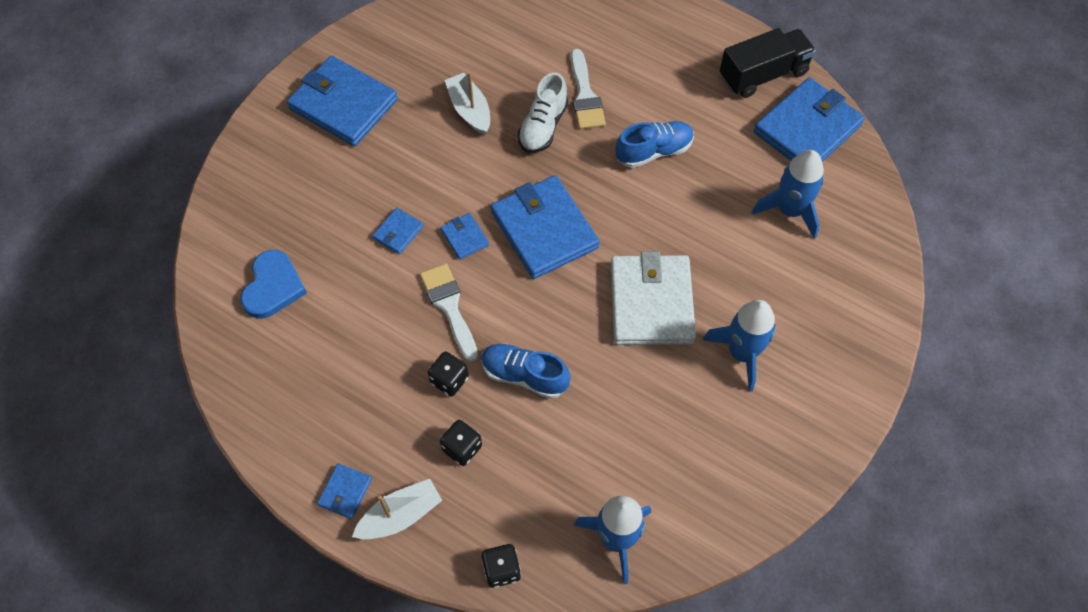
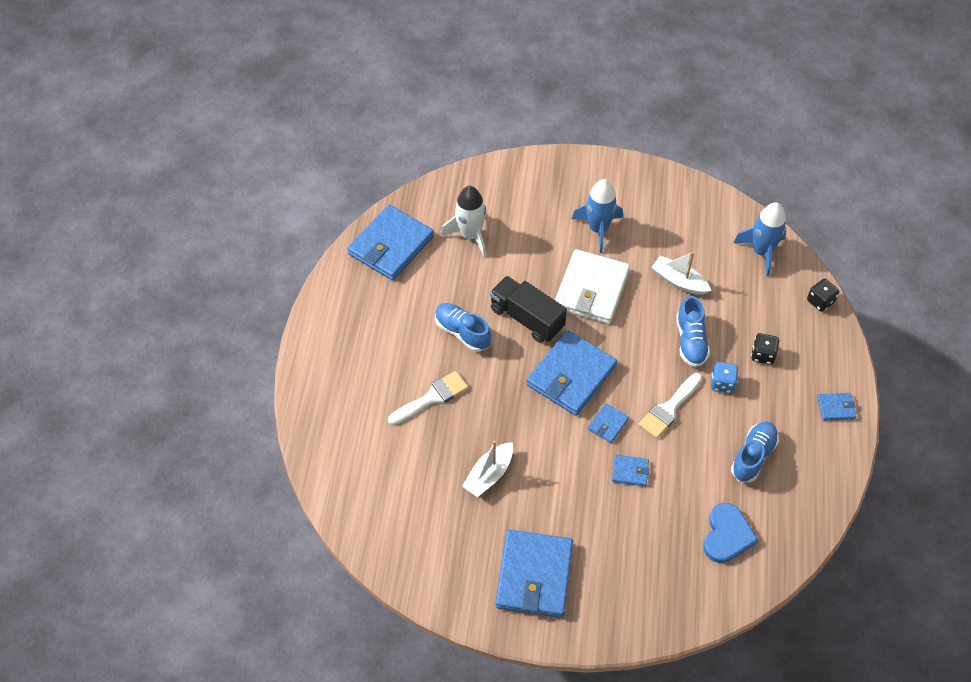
camera: 115 degrees left, 5 degrees down
blue heart [240,250,307,318] -> blue heart turned 120 degrees clockwise [703,503,758,563]
white boat [352,479,442,539] -> white boat moved to [651,252,711,295]
black dice [428,351,469,396] -> blue dice [711,362,738,393]
white shoe [518,72,568,153] -> none
white wallet [611,251,696,345] -> white wallet turned 45 degrees counterclockwise [555,249,630,324]
black truck [720,28,816,98] -> black truck moved to [490,276,567,343]
blue rocket [752,150,824,239] -> white rocket [441,186,487,257]
blue wallet [754,78,865,162] -> blue wallet turned 75 degrees counterclockwise [347,205,434,281]
none -> blue shoe [731,422,779,482]

